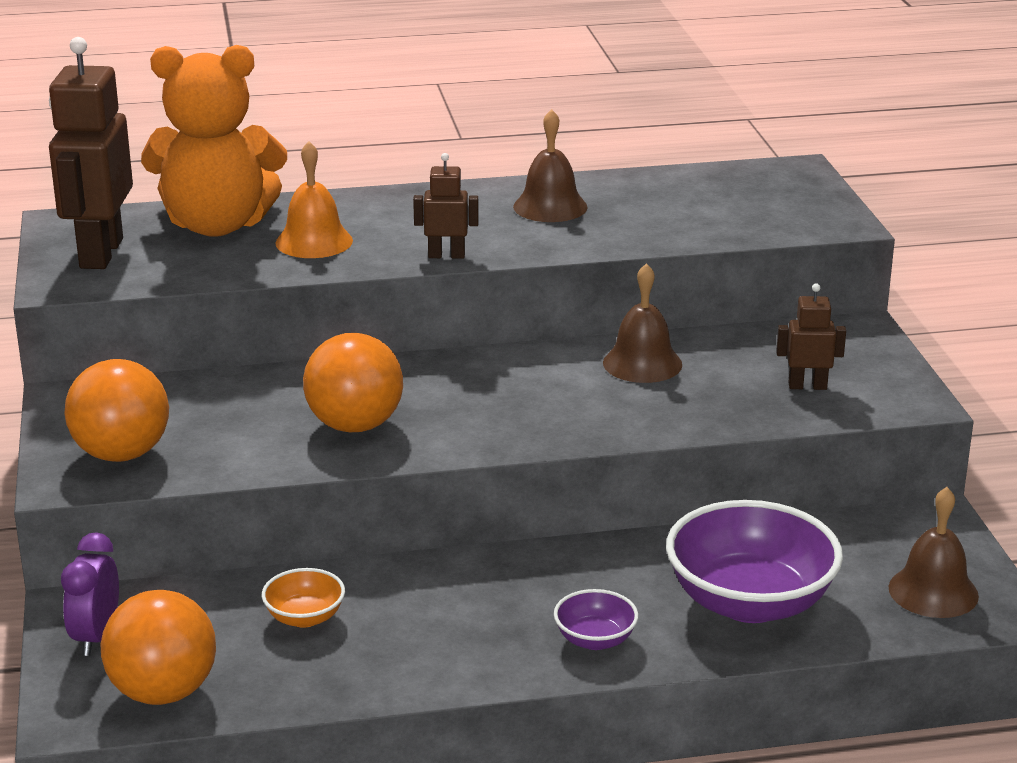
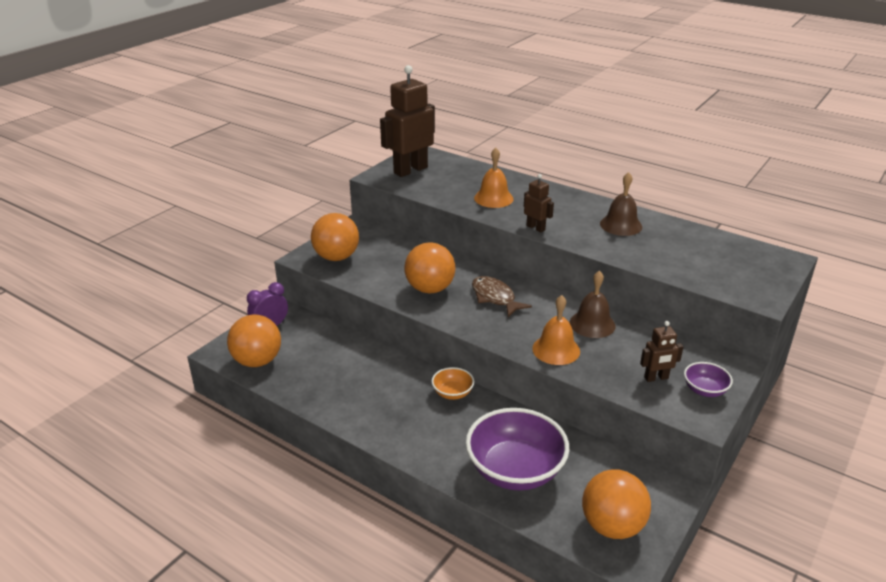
camera: 45 degrees right, 5 degrees up
orange teddy bear [141,45,287,237] -> none
orange bowl [262,568,345,628] -> orange bowl moved to [431,367,474,400]
purple bowl [554,589,639,650] -> purple bowl moved to [684,362,733,397]
brown robot [776,283,846,390] -> brown robot turned 120 degrees clockwise [640,321,683,382]
brown bell [889,487,979,618] -> orange ball [582,469,651,539]
none -> brown fish [472,276,532,317]
none -> orange bell [532,295,580,365]

